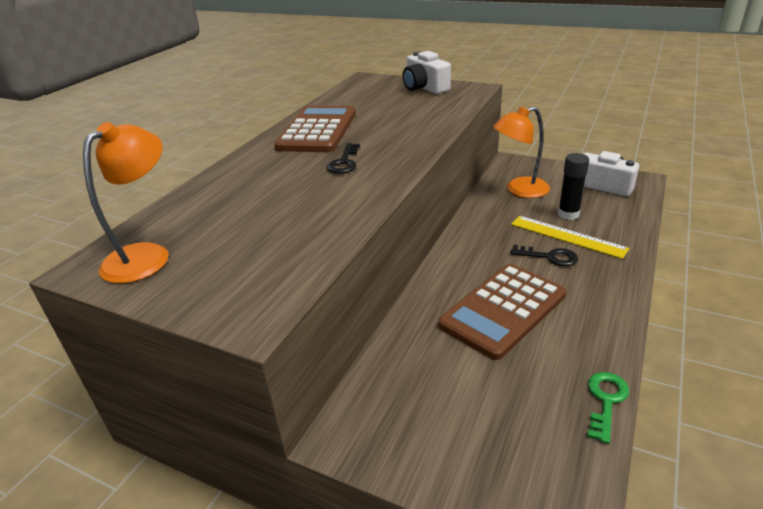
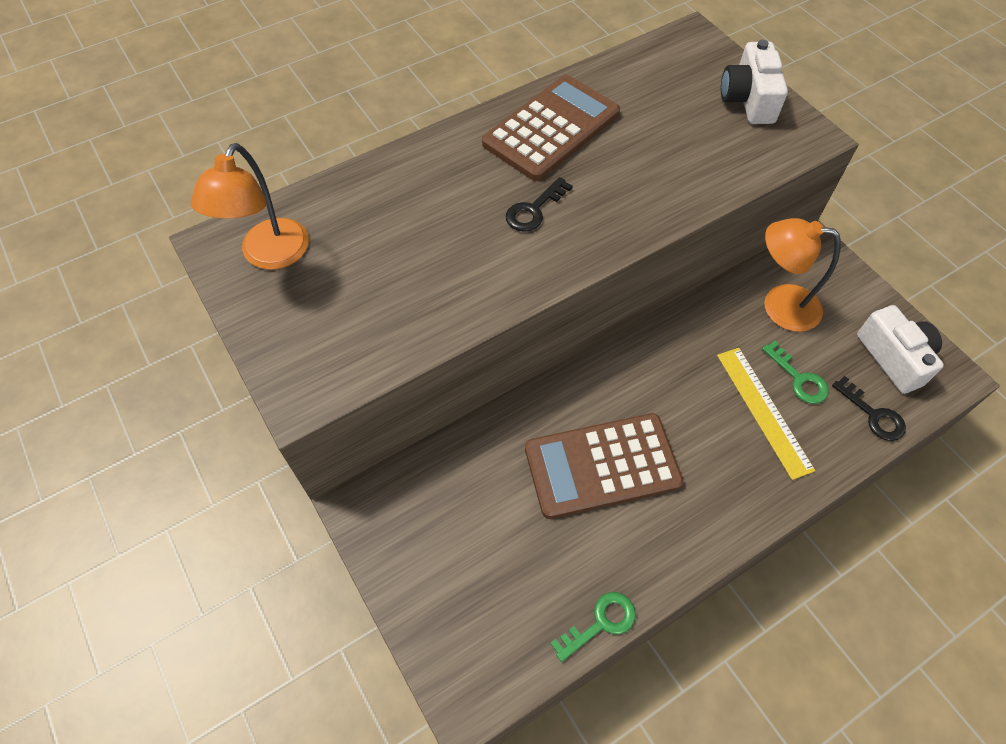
camera: 30 degrees right, 25 degrees up
orange lamp [83,122,169,283] -> orange lamp turned 135 degrees clockwise [191,143,309,270]
black key [510,245,578,266] -> black key moved to [832,376,906,441]
black glue stick [558,153,589,220] -> green key [762,341,829,404]

